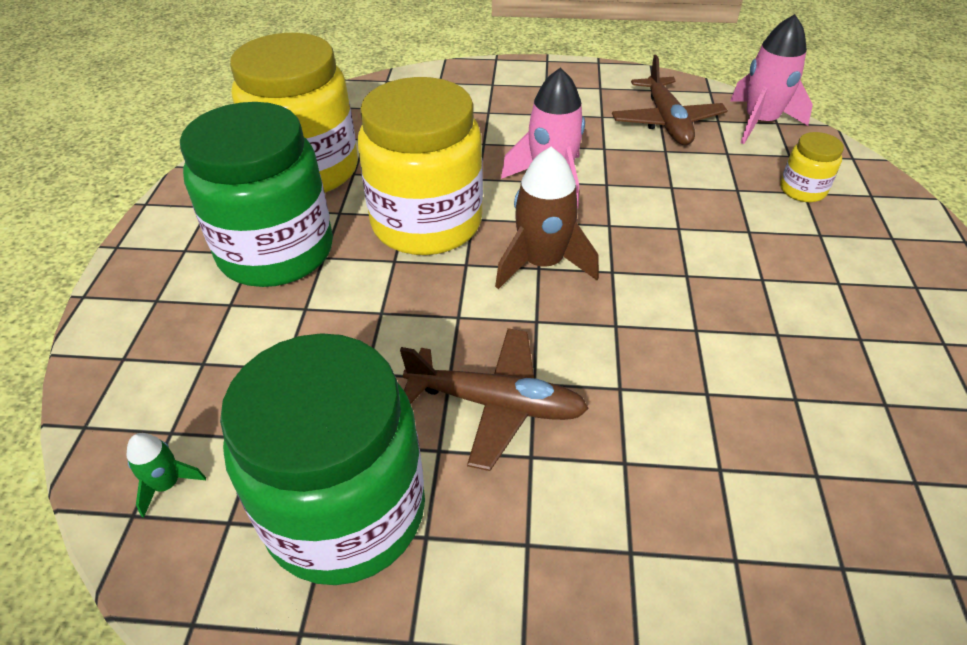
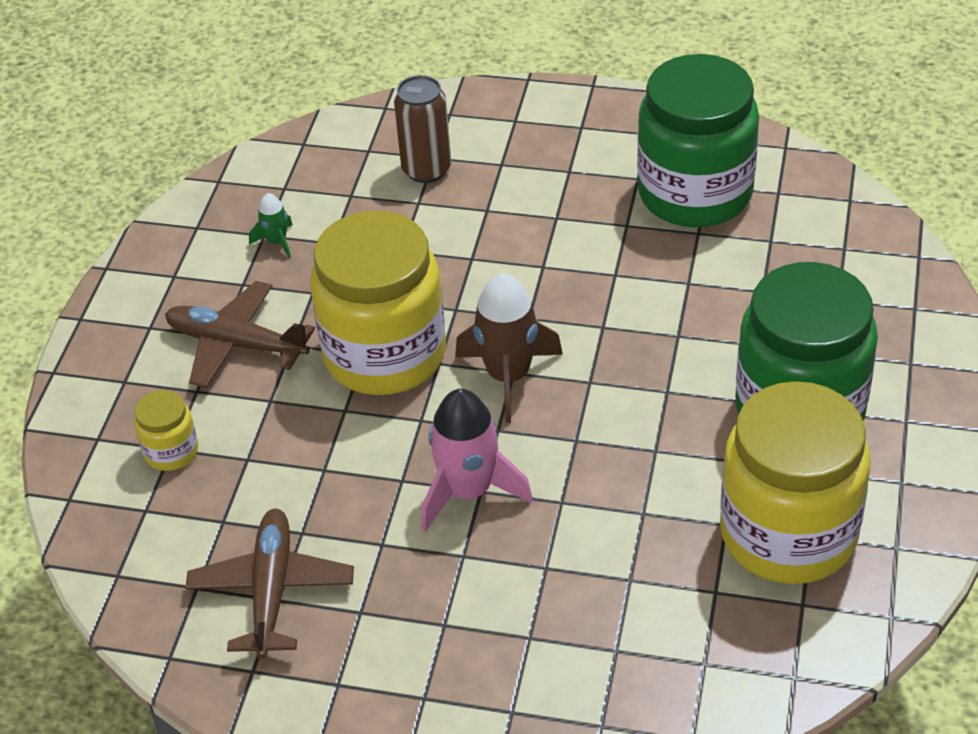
camera: 170 degrees left, 0 degrees up
green rocket [126,433,206,517] -> green rocket moved to [249,193,293,258]
yellow jar [358,77,483,255] -> yellow jar moved to [310,210,446,395]
brown plane [400,328,589,471] -> brown plane moved to [165,281,315,388]
pink rocket [730,14,813,144] -> none
none -> brown can [394,75,451,183]

